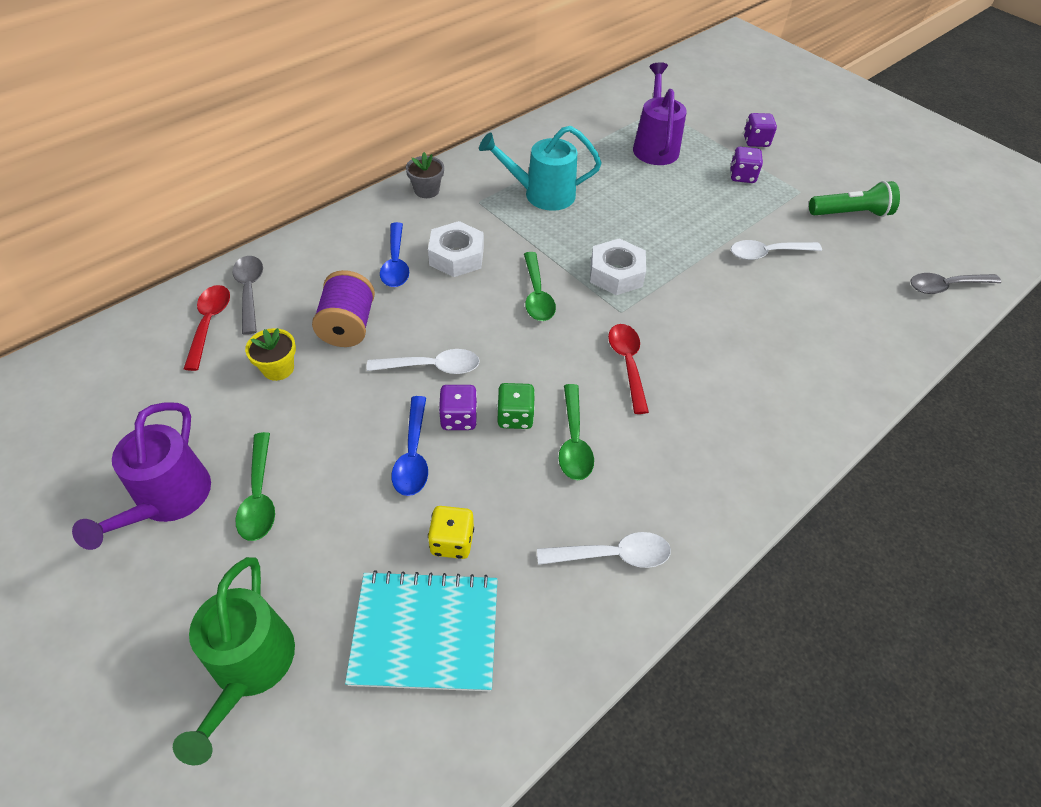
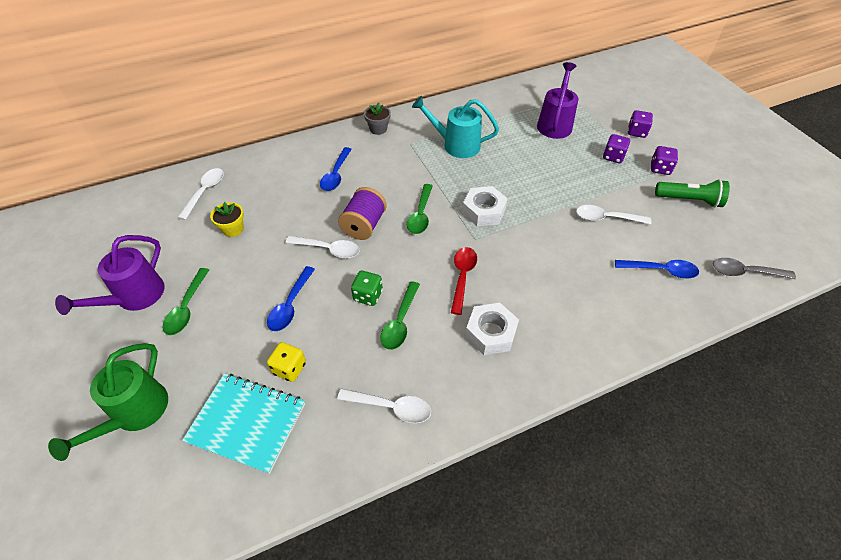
camera: 20 degrees right, 0 degrees up
red spoon [184,285,230,371] -> white spoon [178,168,224,220]
grey spoon [232,256,263,335] -> none
purple spool [312,270,375,347] -> purple spool moved to [338,187,387,240]
white nut [428,221,484,277] -> white nut moved to [465,303,519,355]
purple dice [439,385,477,430] -> purple dice moved to [651,146,678,175]
none -> blue spoon [615,260,699,278]

